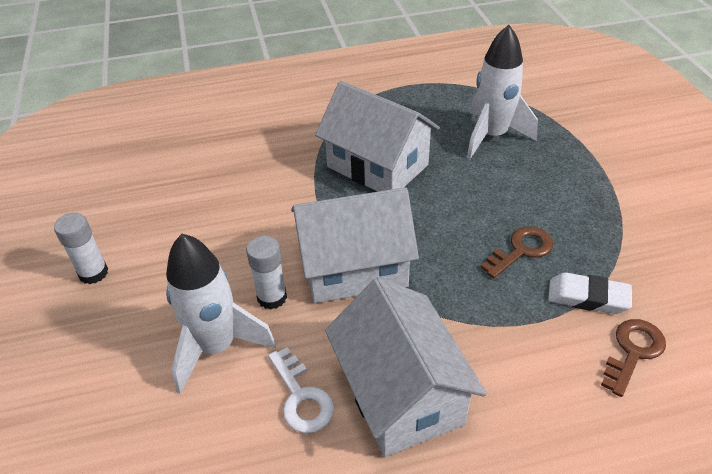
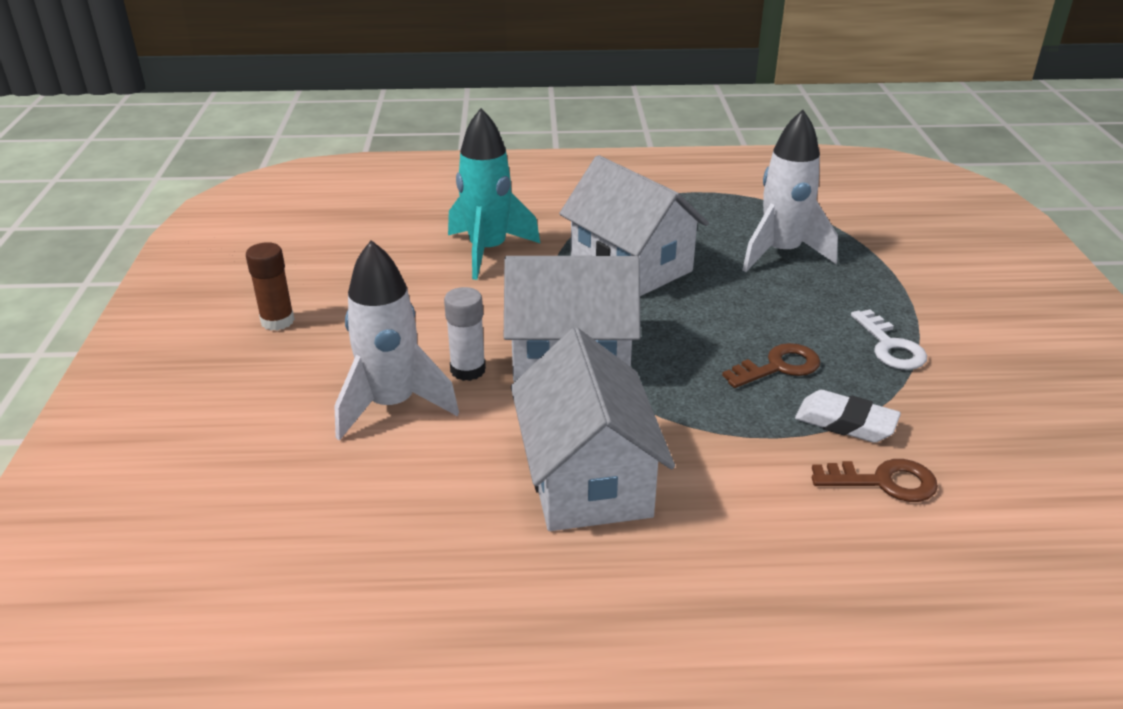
camera: 10 degrees right, 10 degrees down
white glue stick [54,213,108,284] -> brown glue stick [246,242,295,331]
white key [268,347,334,433] -> white key moved to [851,309,927,370]
brown key [601,319,666,397] -> brown key turned 45 degrees clockwise [812,459,938,502]
none -> turquoise rocket [448,108,540,280]

